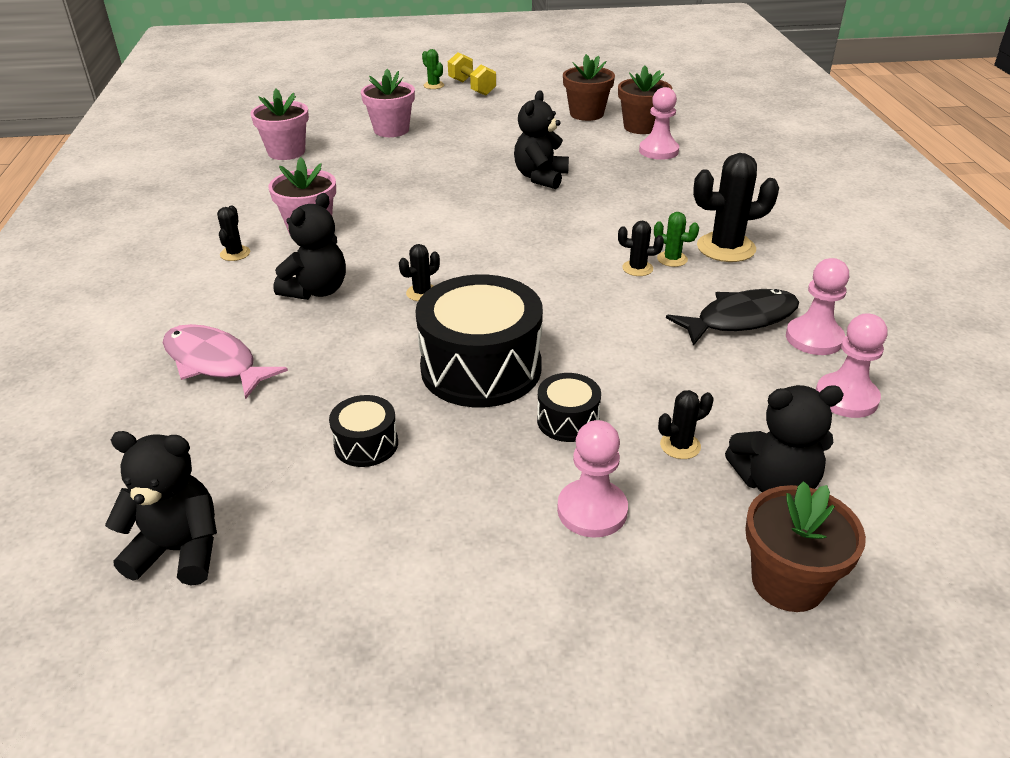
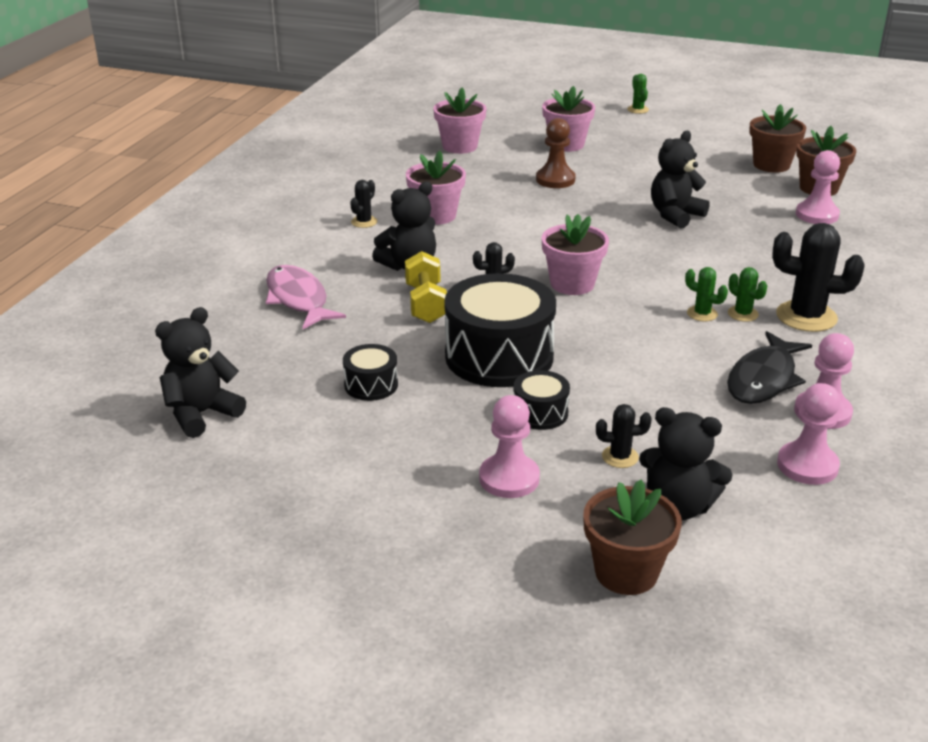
camera: 25 degrees right, 5 degrees down
black teddy bear [105,431,217,585] -> black teddy bear turned 75 degrees counterclockwise [155,307,246,438]
yellow dumbbell [448,52,496,96] -> yellow dumbbell moved to [405,251,447,323]
black cactus [618,220,664,276] -> green cactus [685,267,728,321]
black fish [666,289,799,346] -> black fish turned 120 degrees clockwise [727,331,812,404]
none -> brown pawn [536,118,576,188]
none -> pink flower pot [542,214,609,295]

